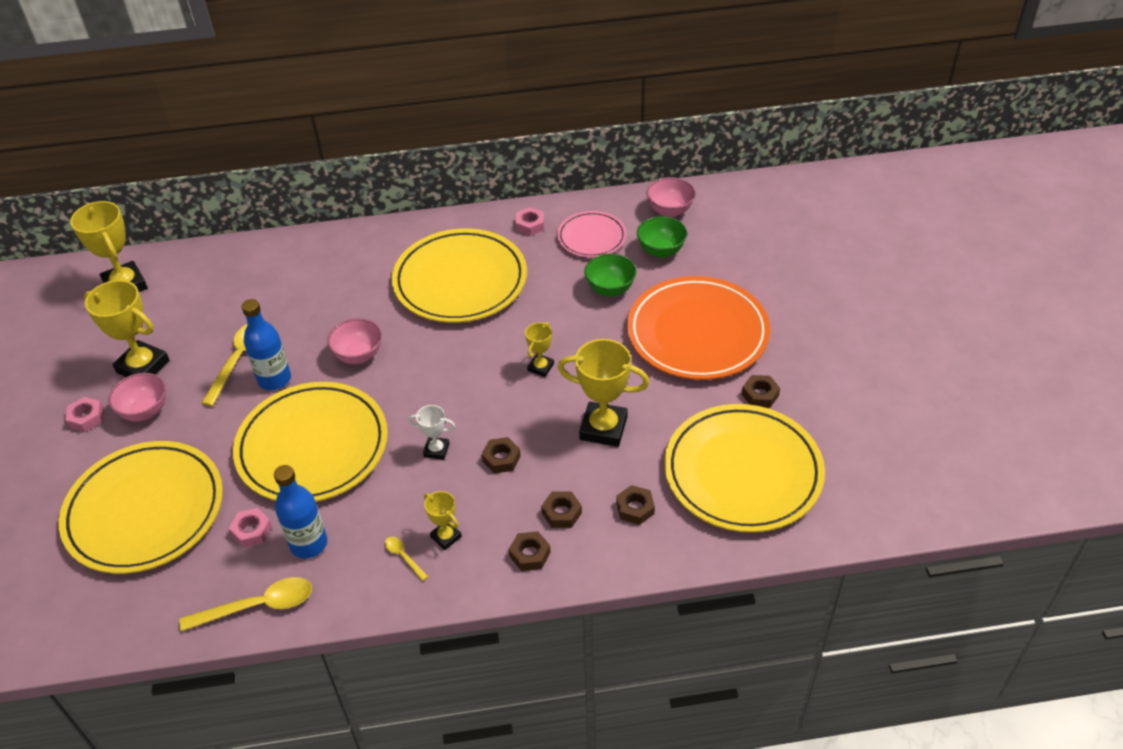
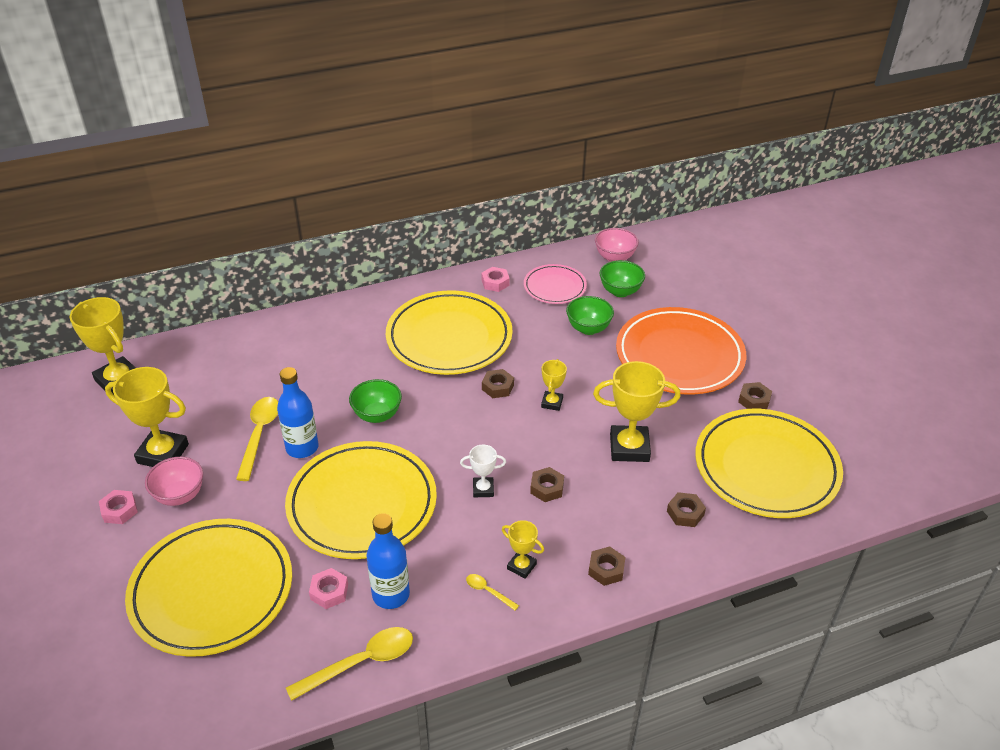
camera: 15 degrees left, 5 degrees down
pink bowl [327,318,382,364] -> green bowl [349,379,402,423]
brown nut [541,491,582,528] -> brown nut moved to [482,369,514,398]

